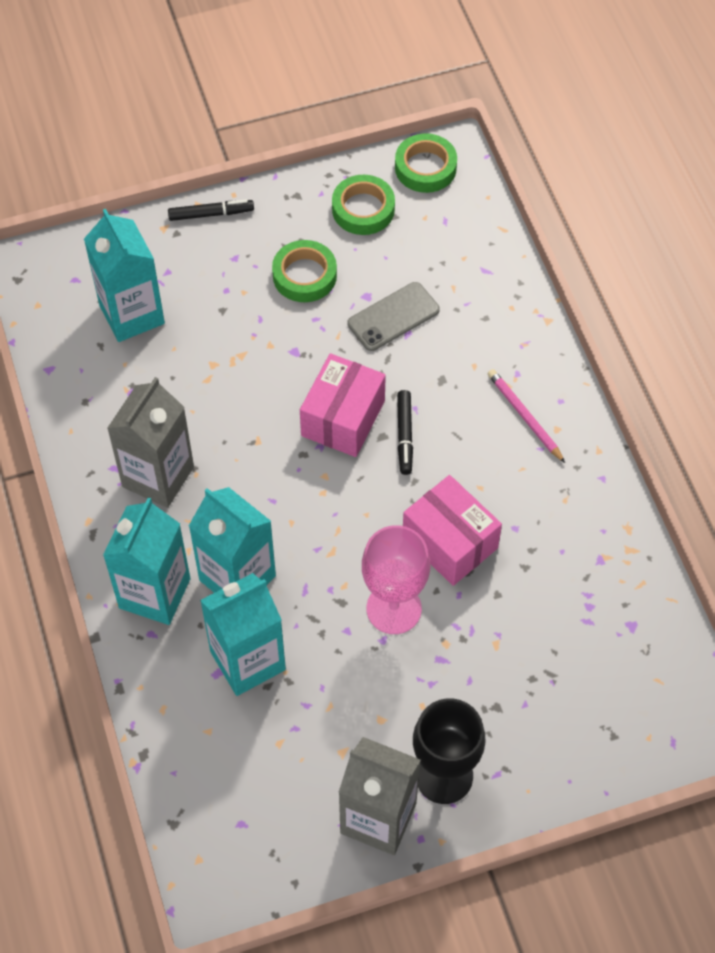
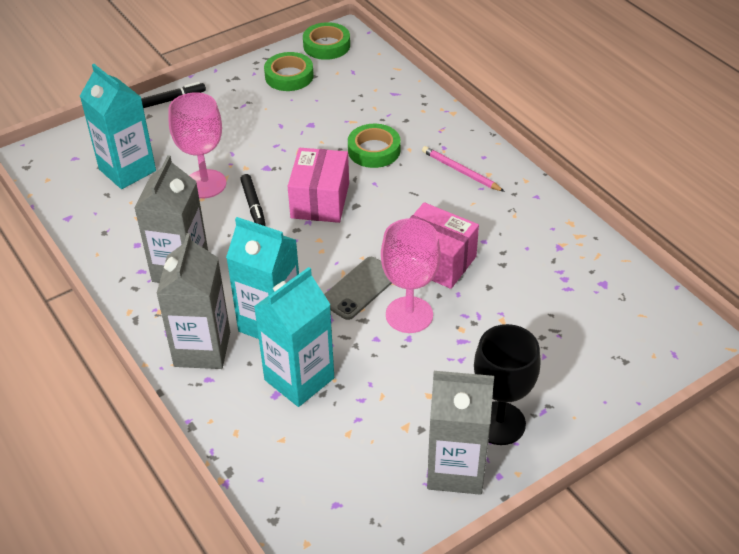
camera: 15 degrees left, 15 degrees down
turquoise carton [103,497,190,625] -> grey carton [156,233,230,369]
green tape [272,240,337,302] -> green tape moved to [348,124,401,168]
grey phone [348,282,440,351] -> grey phone moved to [324,257,392,320]
black marker [397,390,413,475] -> black marker moved to [240,174,266,226]
none -> pink goblet [168,92,226,198]

